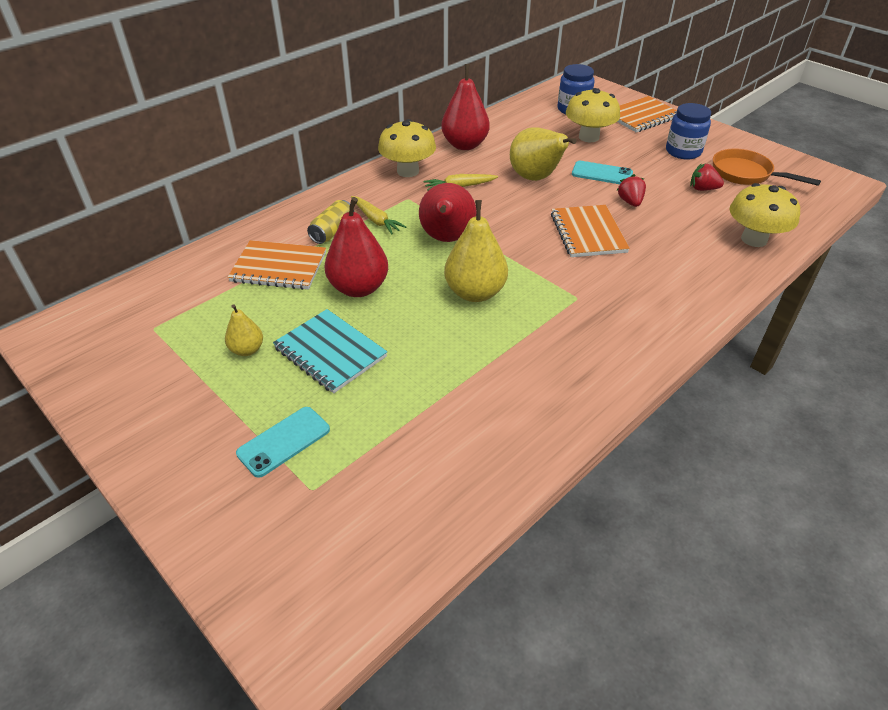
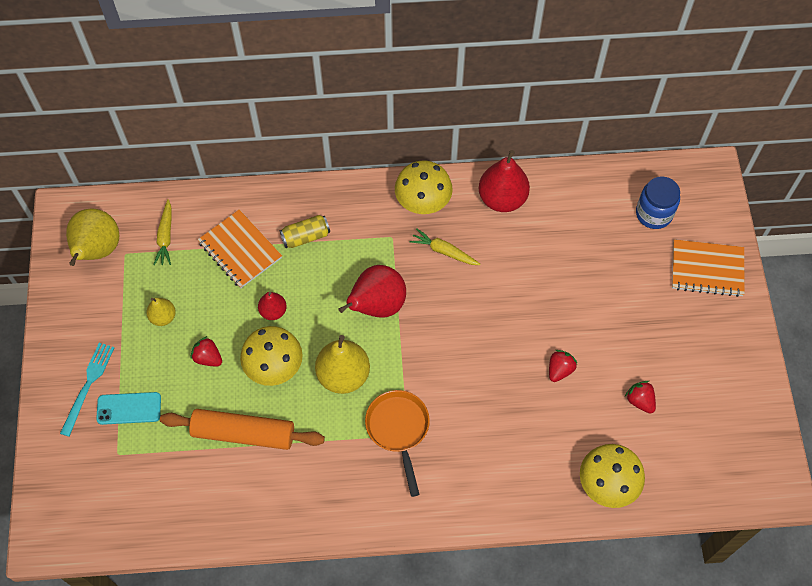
camera: 40 degrees right, 20 degrees up
turquoise notebook [273,309,387,393] -> red strawberry [191,336,222,367]
red pear [325,197,388,297] -> red pear [258,292,287,320], size x0.54
yellow carrot [351,196,406,234] -> yellow carrot moved to [153,199,172,265]
yellow pear [510,127,577,181] -> yellow pear moved to [66,208,119,266]
orange notebook [551,205,630,257] -> none
yellow mushroom [566,88,620,142] -> yellow mushroom moved to [240,326,303,386]
turquoise phone [572,161,633,184] -> none
blue jar [666,103,711,160] -> none
orange pan [713,149,821,186] -> orange pan moved to [365,390,430,497]
none -> turquoise fork [60,343,115,437]
none -> orange rolling pin [160,409,325,450]

